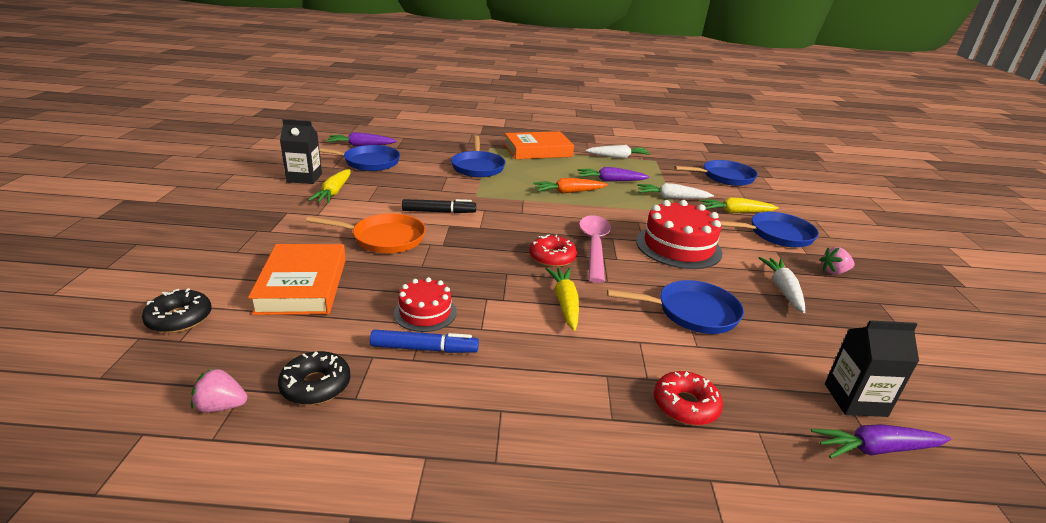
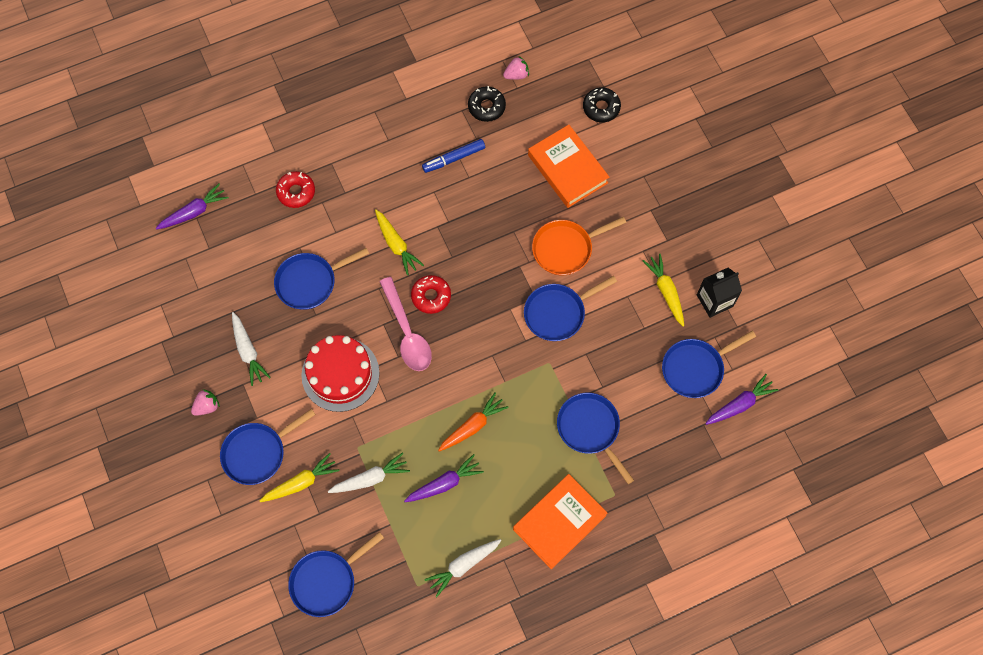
camera: 155 degrees right, 40 degrees up
red cake [394,277,457,332] -> none
black marker [402,199,476,213] -> blue pan [524,276,617,341]
black carton [825,320,919,417] -> none

